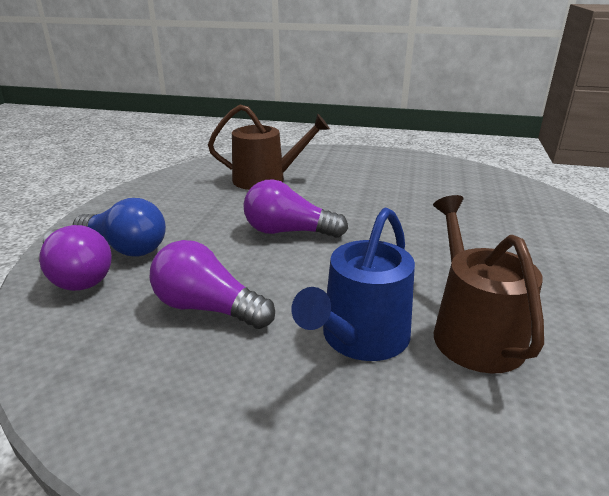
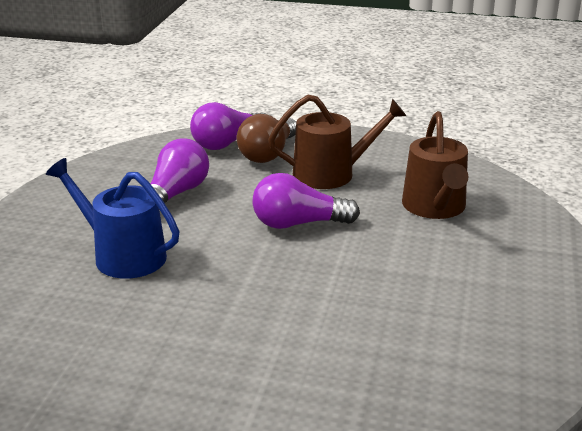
camera: 90 degrees right, 0 degrees up
blue light bulb [73,198,166,256] -> brown light bulb [237,114,296,163]
purple light bulb [243,179,348,238] -> purple light bulb turned 105 degrees counterclockwise [252,173,360,229]
brown watering can [433,195,544,373] -> brown watering can moved to [268,95,406,189]

